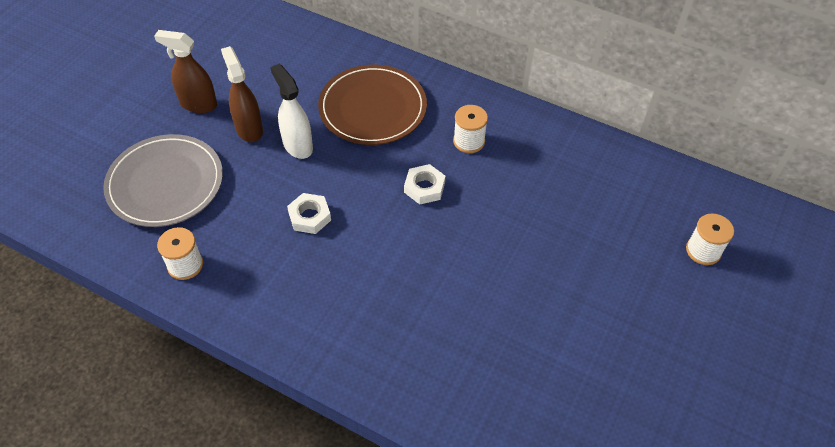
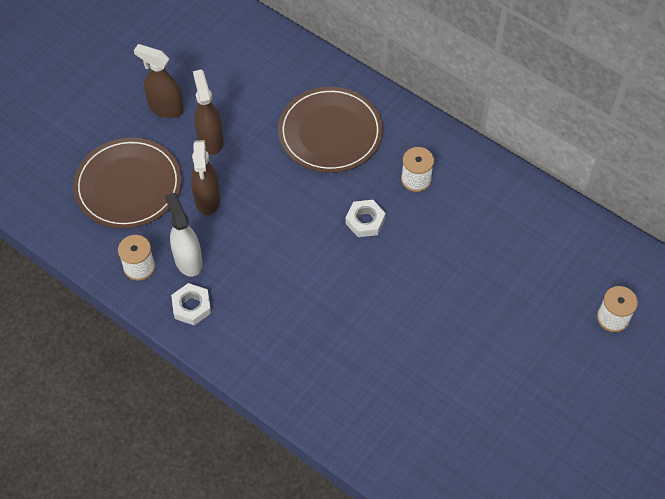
camera: 10 degrees right, 5 degrees up
grey plate [103,134,223,227] -> brown plate [73,138,182,229]
white spray bottle [270,64,313,159] -> white spray bottle moved to [165,193,203,277]
white nut [287,193,331,234] -> white nut moved to [171,283,211,325]
none -> brown spray bottle [191,140,220,215]

